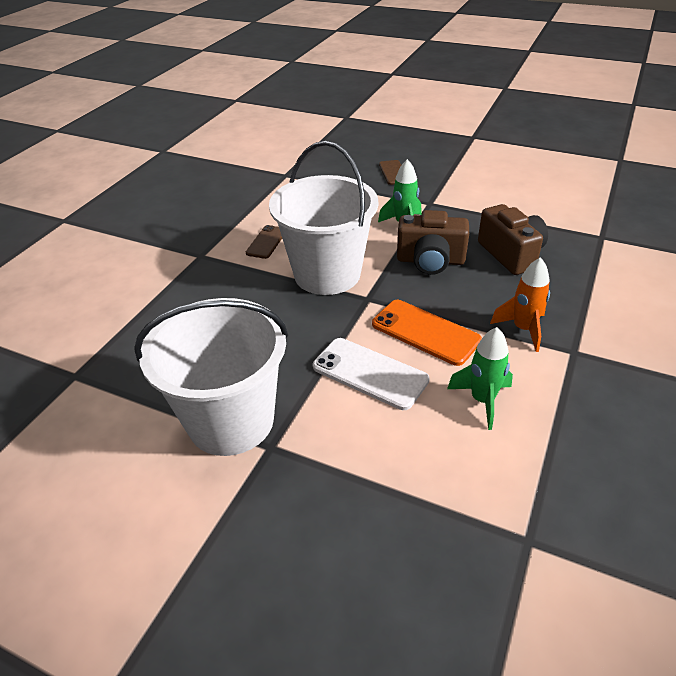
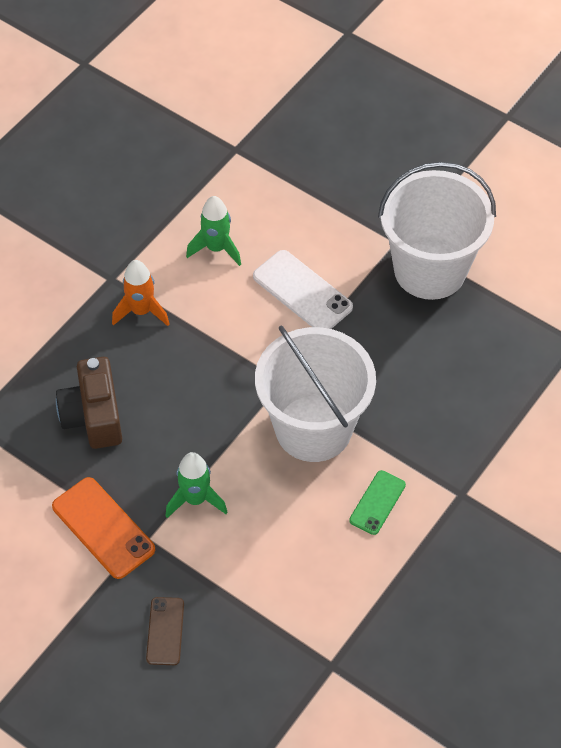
camera: 170 degrees left, 15 degrees up
brown phone [246,225,282,259] -> green phone [349,470,406,535]
orange phone [372,300,482,366] -> orange phone moved to [52,477,155,579]
brown camera [397,210,469,275] -> none

